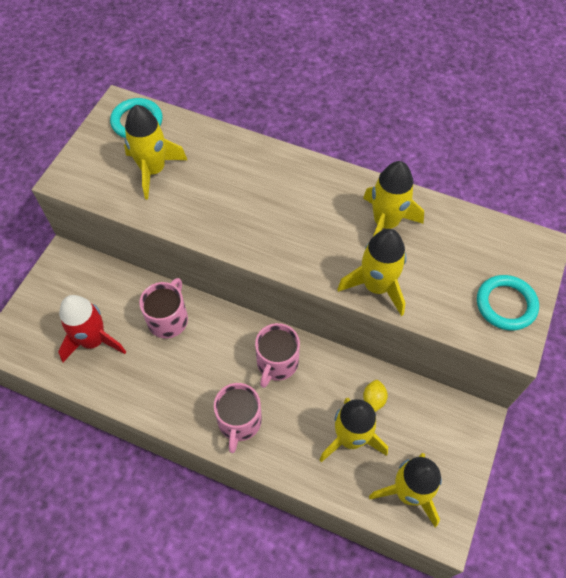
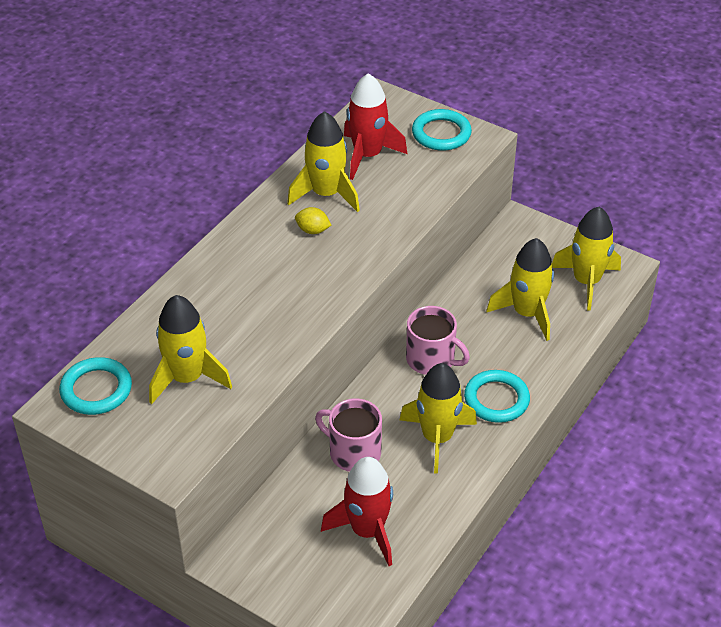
camera: 80 degrees left, 15 degrees down
pink mug [214,383,262,453] -> turquoise ring [464,370,530,423]
yellow rocket [337,229,407,316] -> yellow rocket moved to [400,363,477,474]
yellow lemon [363,380,388,412] -> yellow lemon moved to [295,207,331,234]
none -> red rocket [344,73,407,180]

